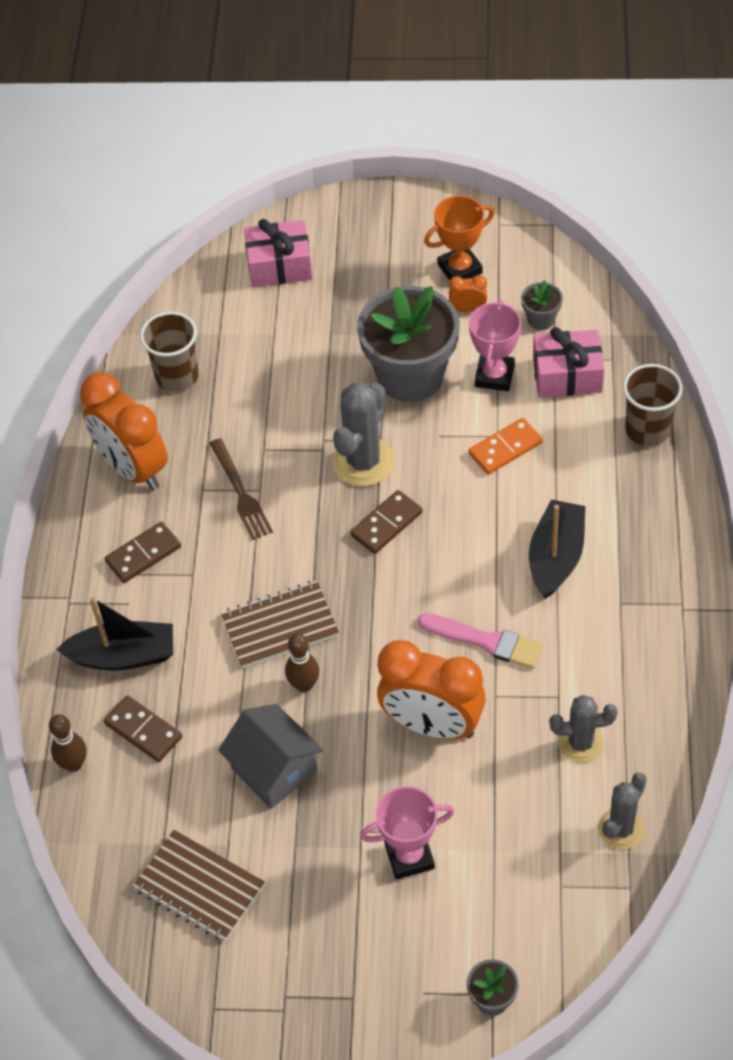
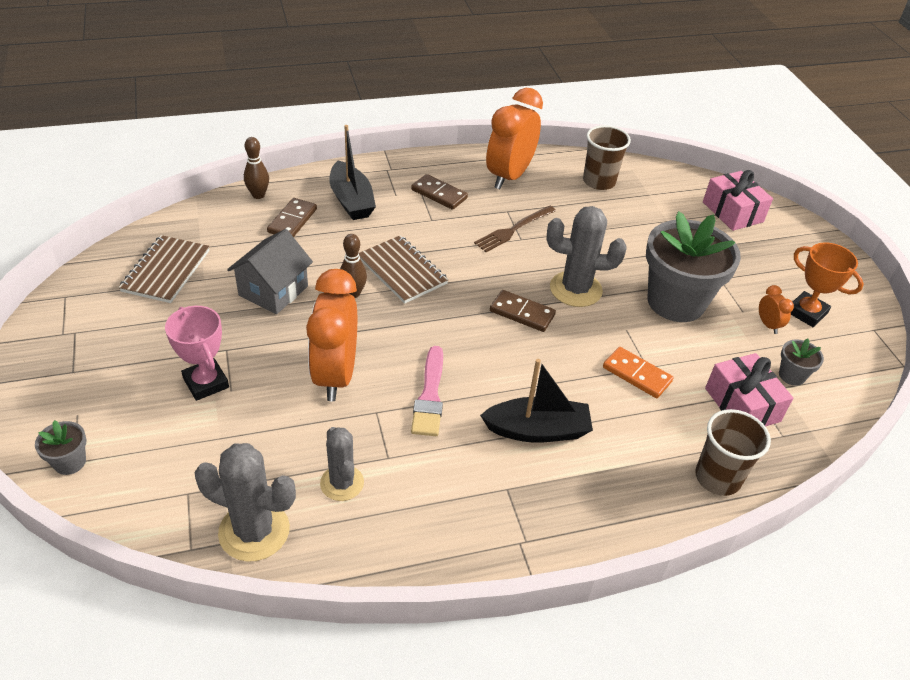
camera: 65 degrees right, 10 degrees down
pink trophy [469,300,521,391] -> none
grey cactus [598,773,647,850] -> grey cactus [194,443,296,562], size x1.52

